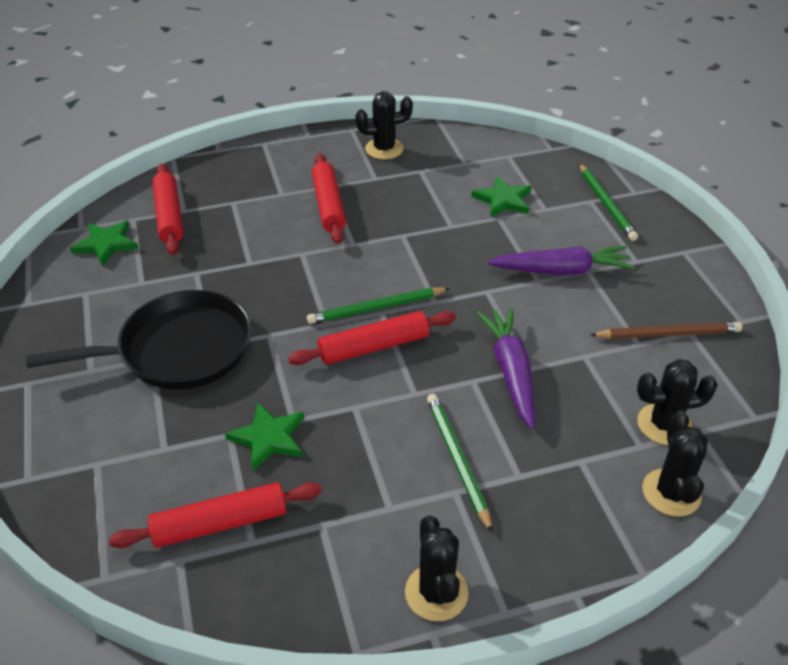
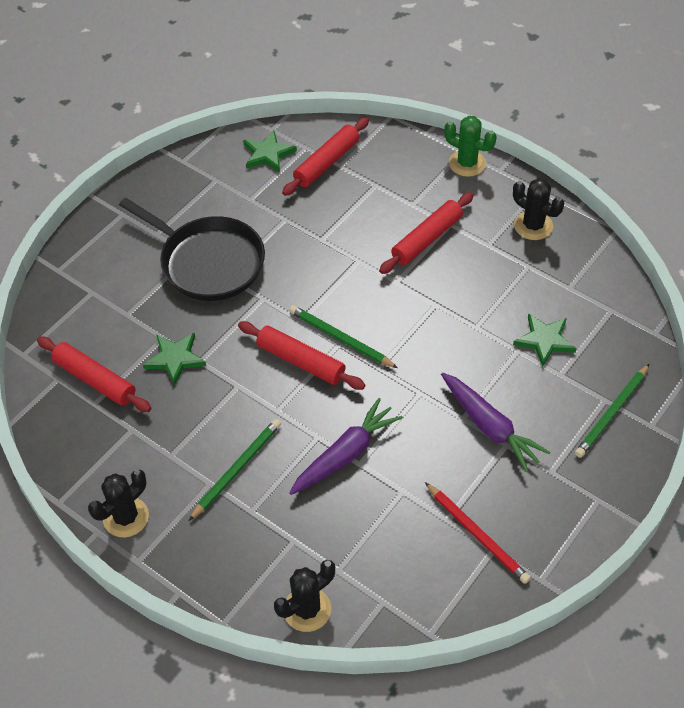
camera: 55 degrees right, 10 degrees up
brown pencil [590,322,742,339] -> red pencil [425,482,531,584]
black cactus [637,359,718,445] -> none
none -> green cactus [444,116,497,177]

